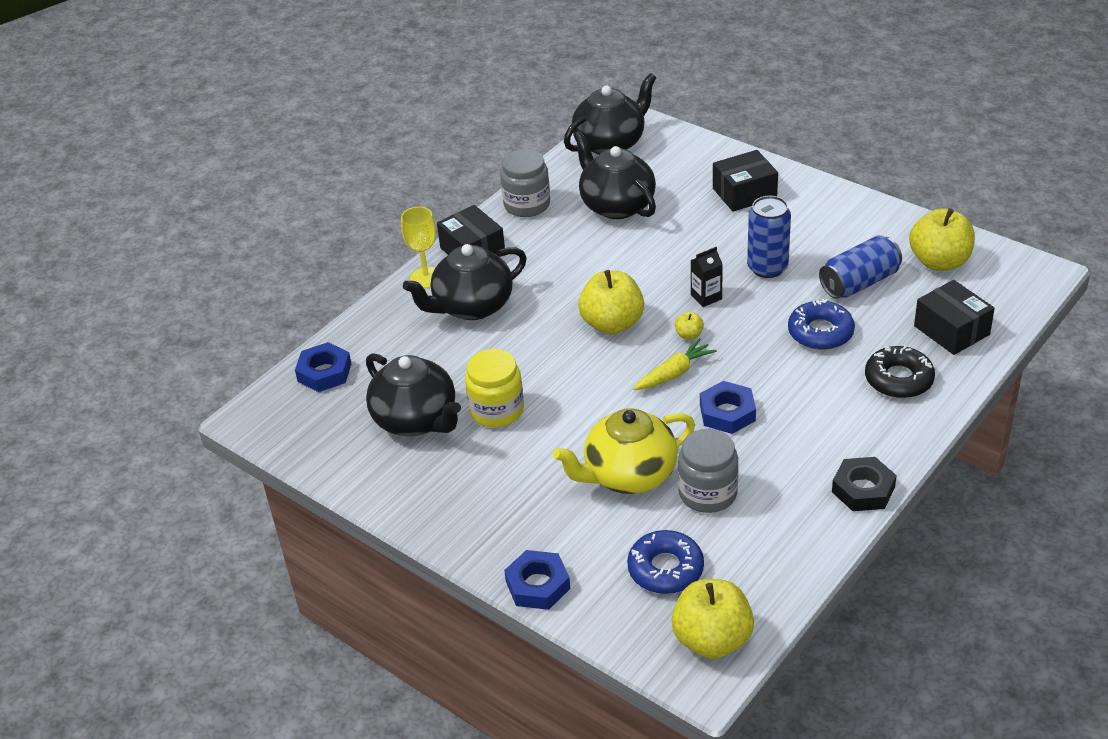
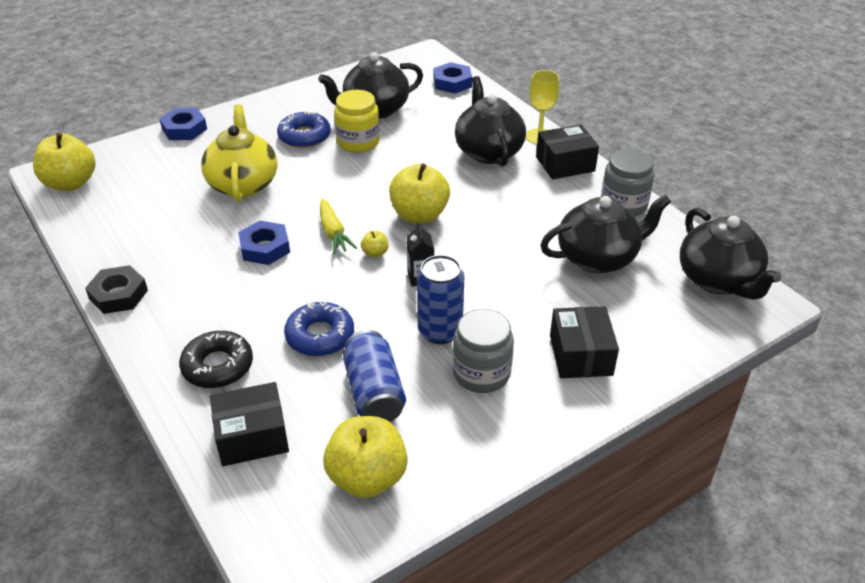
camera: 105 degrees right, 0 degrees up
blue donut [627,530,704,594] -> blue donut moved to [277,111,331,148]
grey jar [678,429,739,513] -> grey jar moved to [453,309,514,393]

